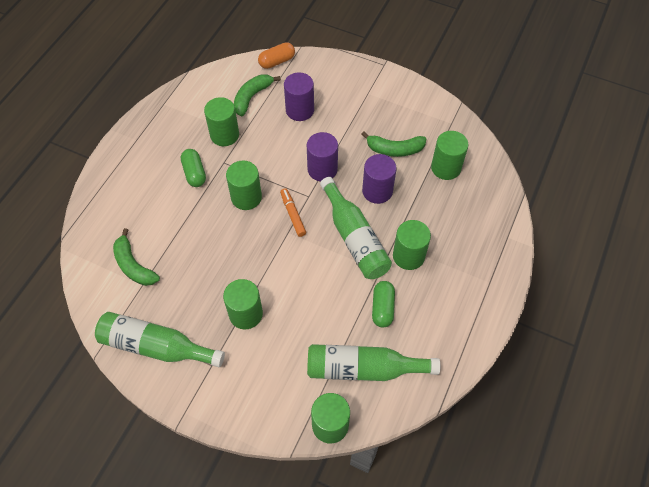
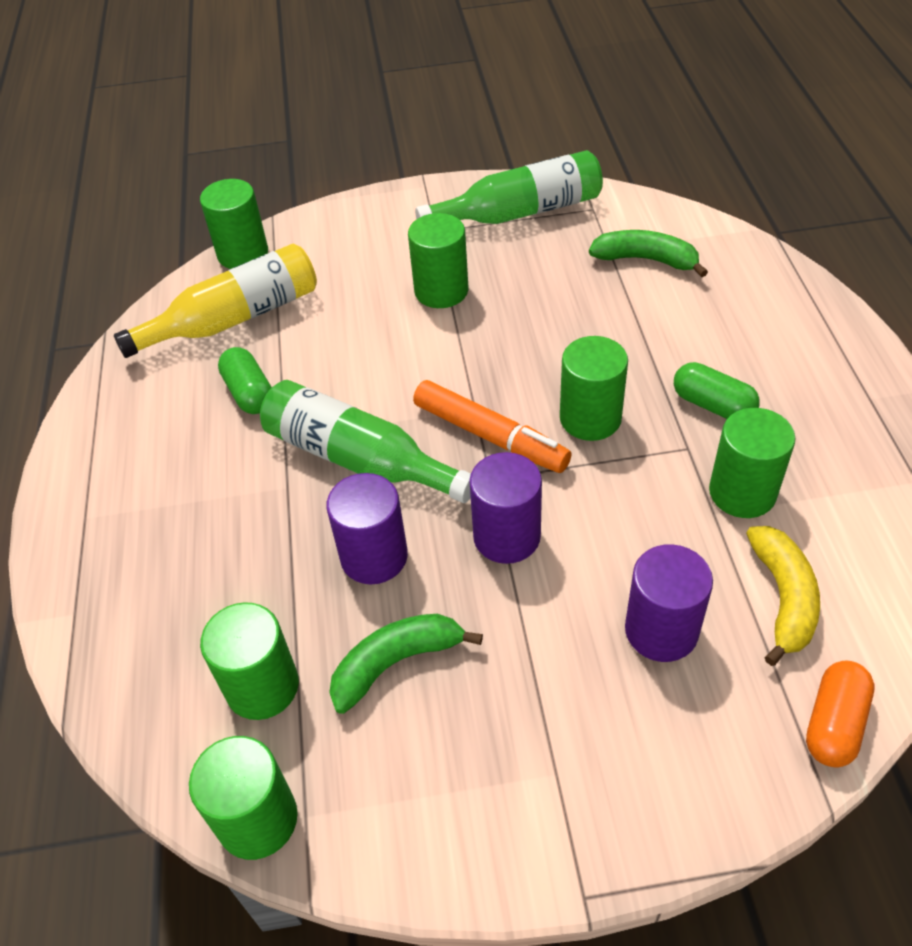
camera: 150 degrees right, 10 degrees down
green banana [234,74,281,116] -> yellow banana [746,526,820,666]
orange marker [280,188,306,237] -> orange marker [413,380,572,473], size x1.59
green bottle [307,344,440,381] -> yellow bottle [114,244,317,358]
green cylinder [393,220,431,270] -> green cylinder moved to [189,736,298,860]

